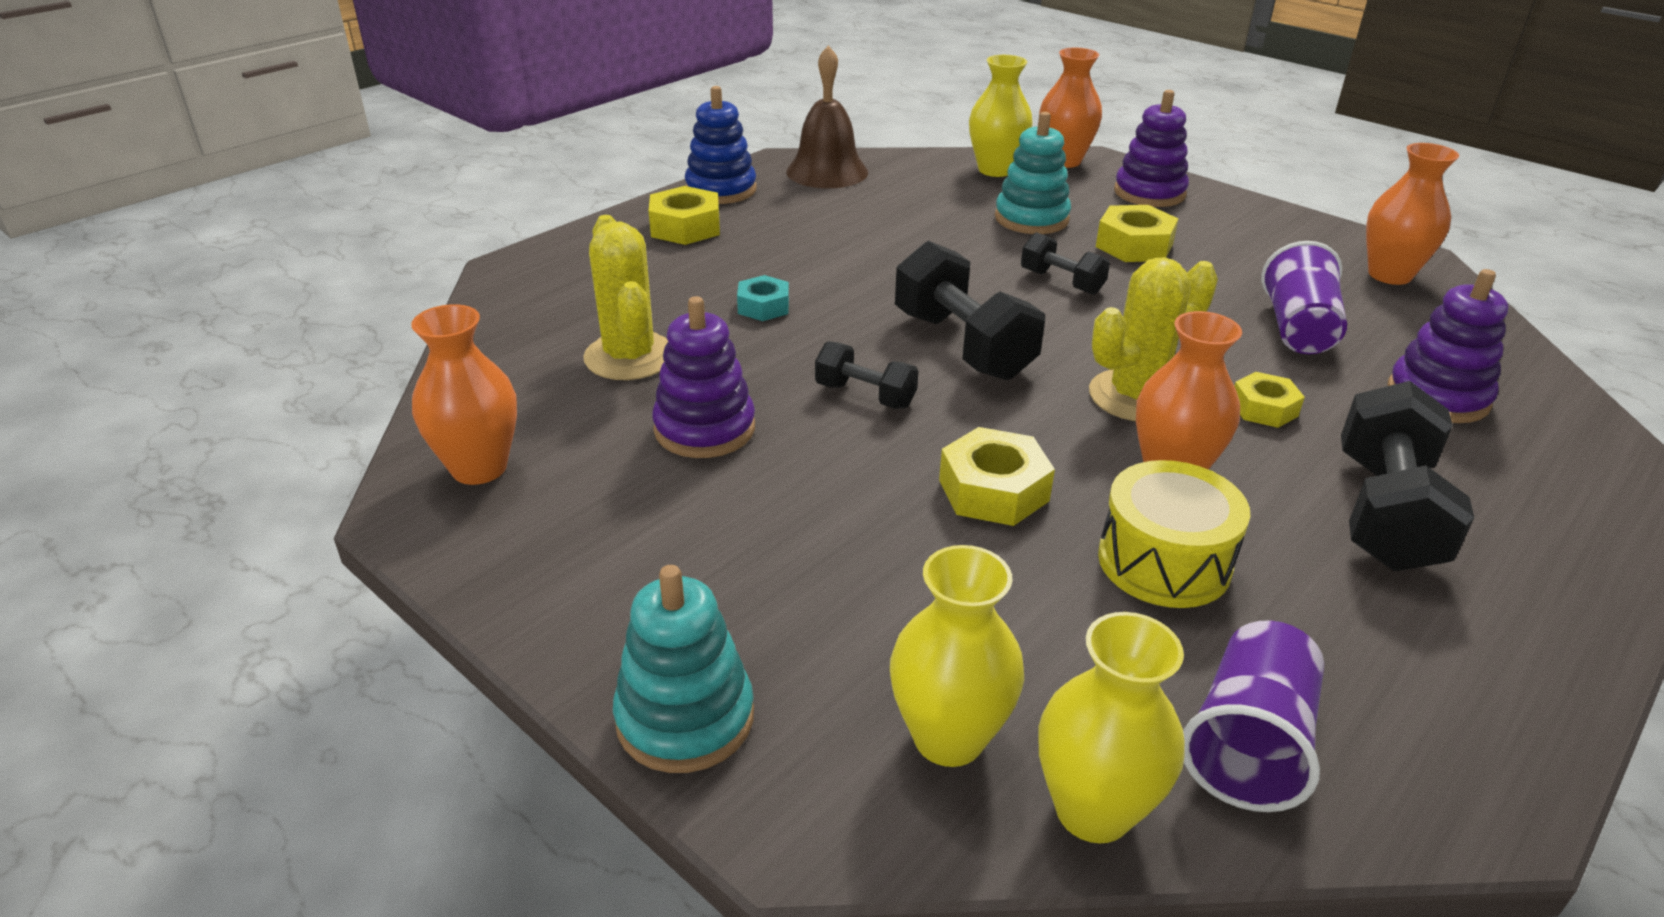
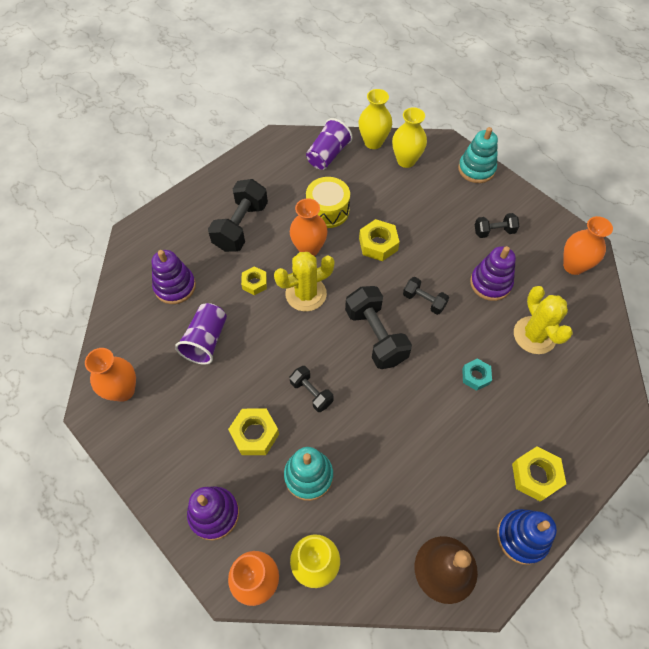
camera: 175 degrees left, 25 degrees up
none -> black dumbbell [475,213,519,238]

